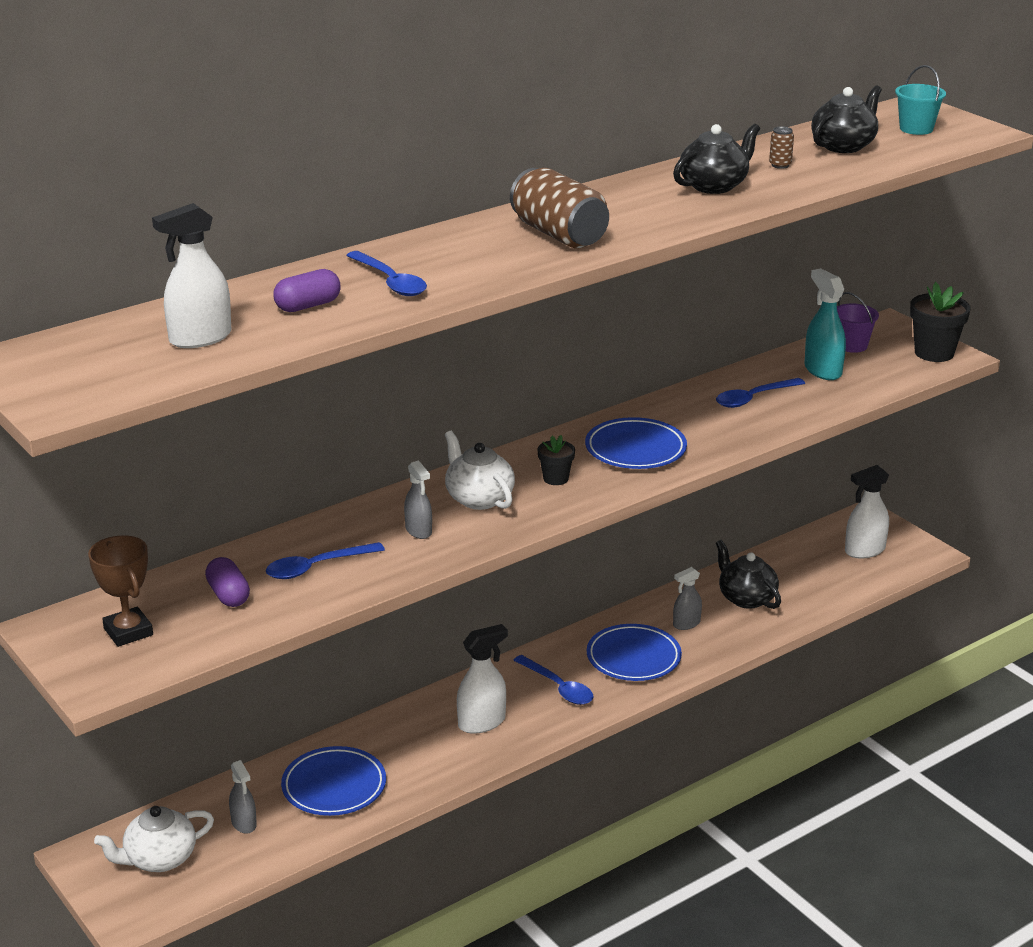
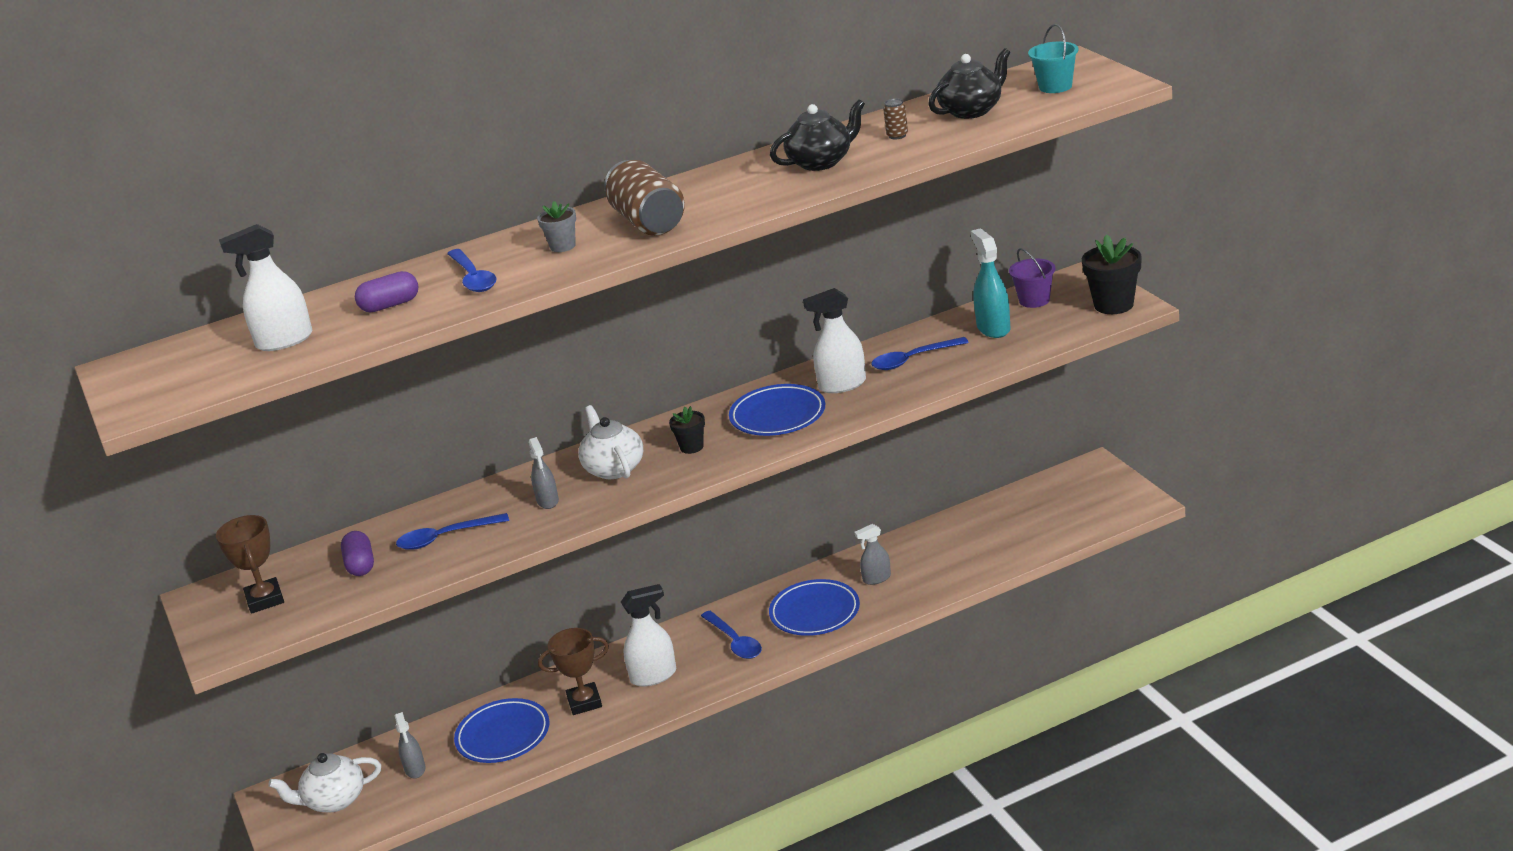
camera: 15 degrees right, 0 degrees up
black teapot [716,540,781,609] -> none
white spray bottle [845,465,889,559] -> white spray bottle moved to [803,288,866,393]
none -> grey flower pot [537,201,576,252]
none -> brown trophy [538,628,609,715]

